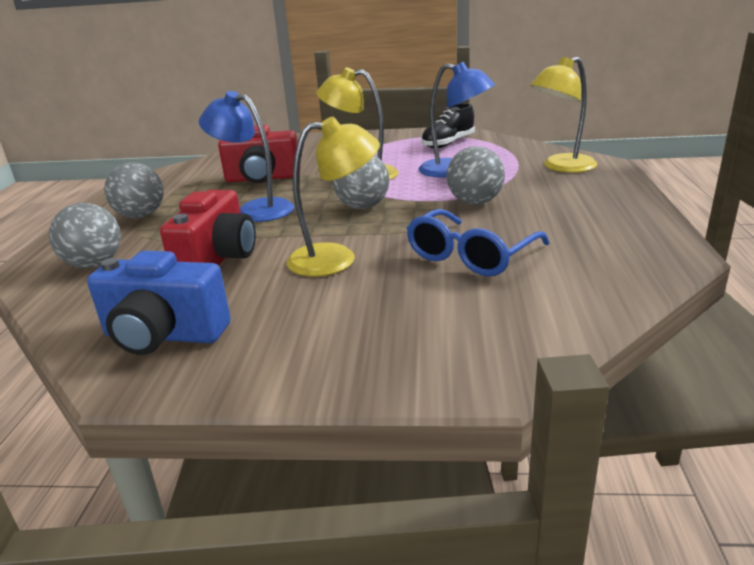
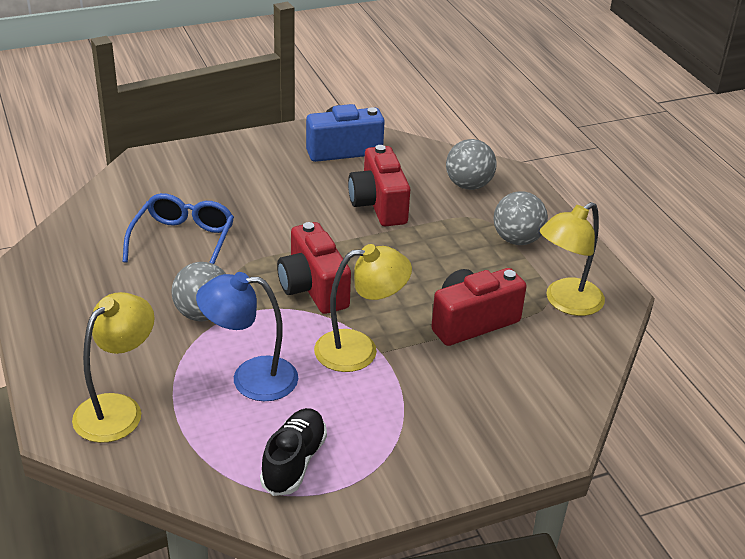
camera: 150 degrees right, 10 degrees up
blue lamp [199,91,294,222] -> none
yellow lamp [287,116,380,277] -> yellow lamp moved to [540,202,605,316]
grey ball [333,155,390,209] -> red camera [277,222,351,314]

